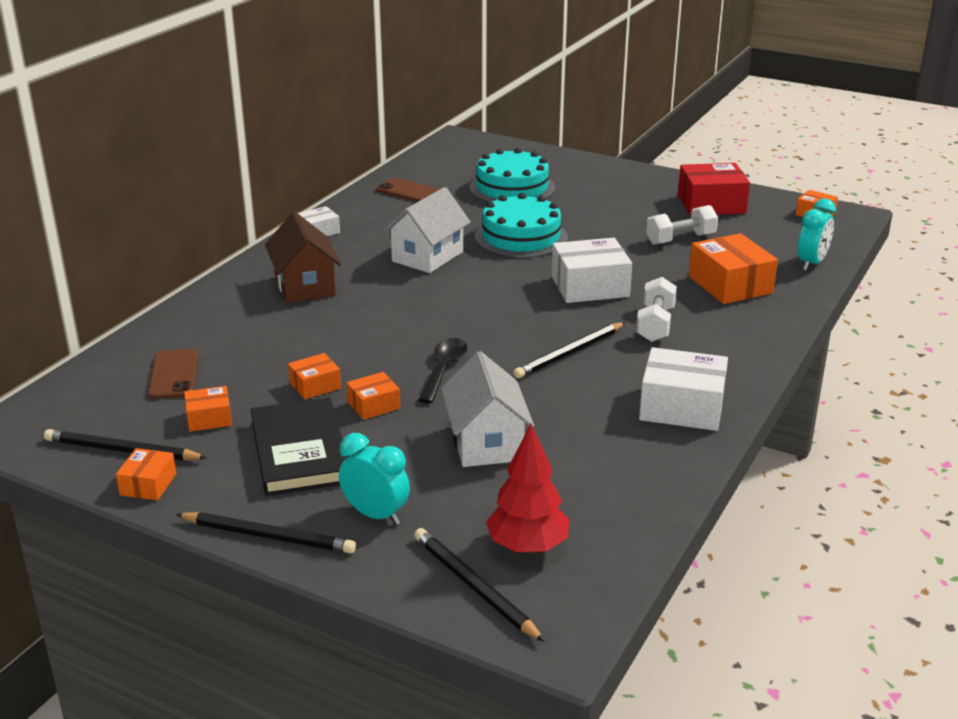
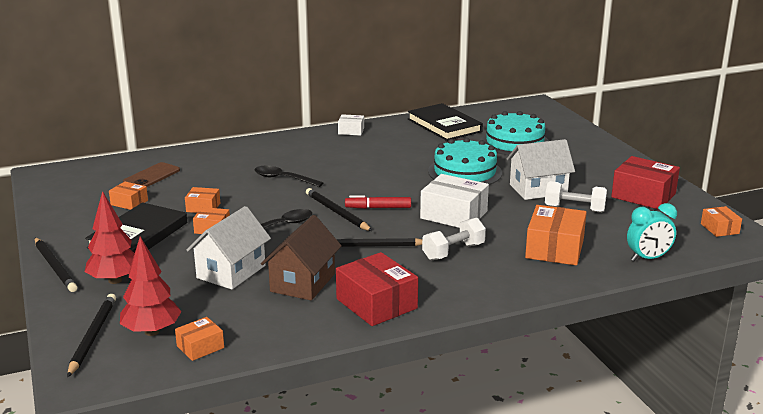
camera: 40 degrees right, 5 degrees down
black pencil [44,429,207,460] -> black pencil moved to [306,188,372,231]
orange box [116,448,176,500] -> orange box moved to [175,317,224,361]
brown house [265,212,342,303] -> brown house moved to [261,215,342,301]
turquoise clock [339,433,410,525] -> red tree [85,191,135,284]
brown phone [376,178,440,202] -> black book [408,103,483,141]
white house [383,187,471,273] -> white house moved to [507,139,575,200]
white box [639,347,728,431] -> red box [336,252,418,326]
none -> black spoon [255,166,323,187]
none -> red marker [345,195,411,209]

